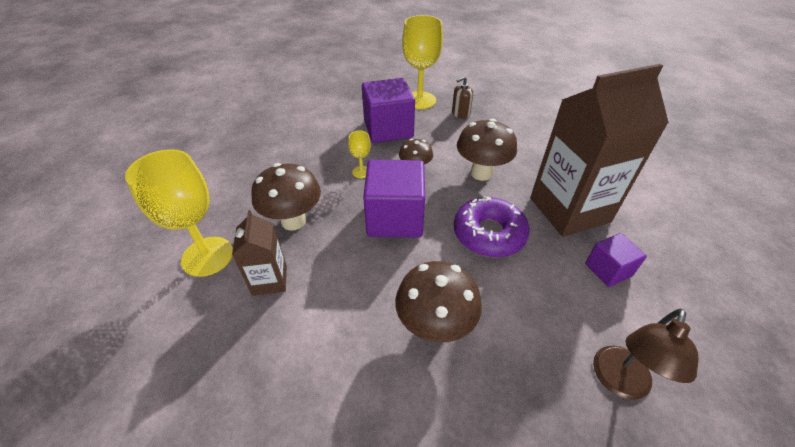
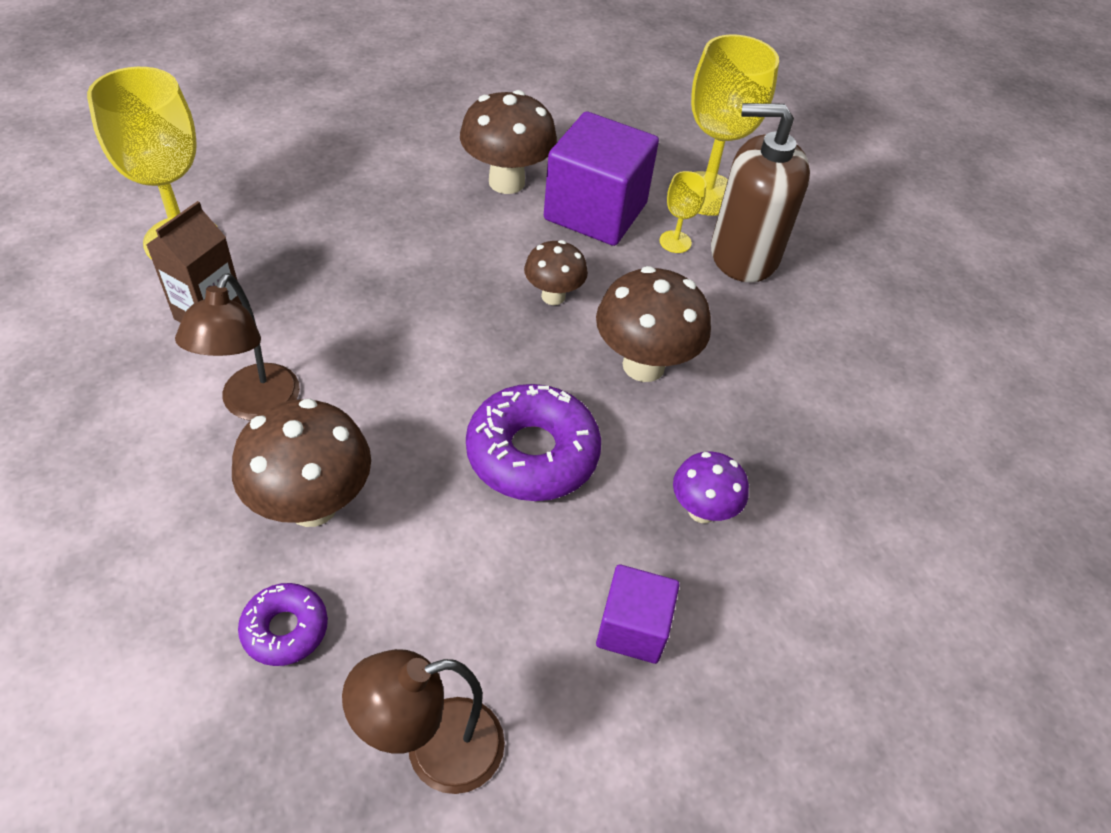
camera: 35 degrees right, 5 degrees up
brown mushroom [251,163,321,231] -> brown mushroom moved to [460,90,557,194]
yellow goblet [348,130,371,178] -> yellow goblet moved to [659,171,706,253]
purple cube [363,160,425,238] -> none
brown soap dispenser [452,76,473,119] -> brown soap dispenser [711,103,810,283], size x2.08
brown carton [530,64,669,237] -> purple mushroom [673,451,749,523]
none -> brown lamp [175,273,300,420]
none -> purple donut [238,583,328,666]

